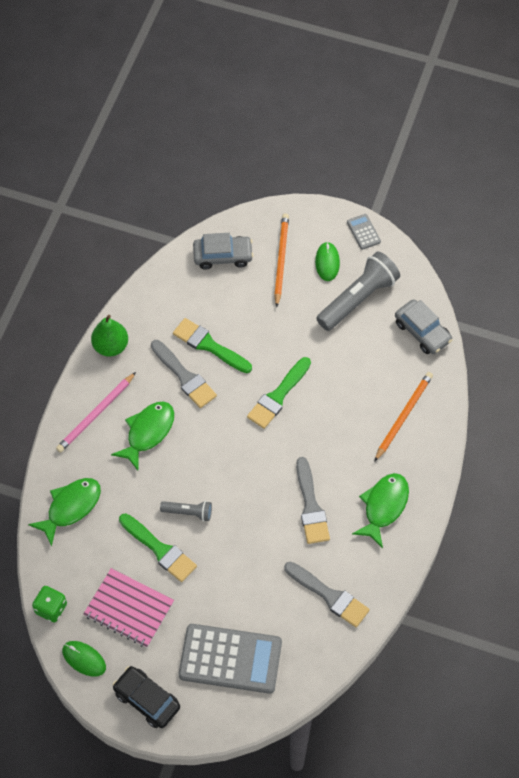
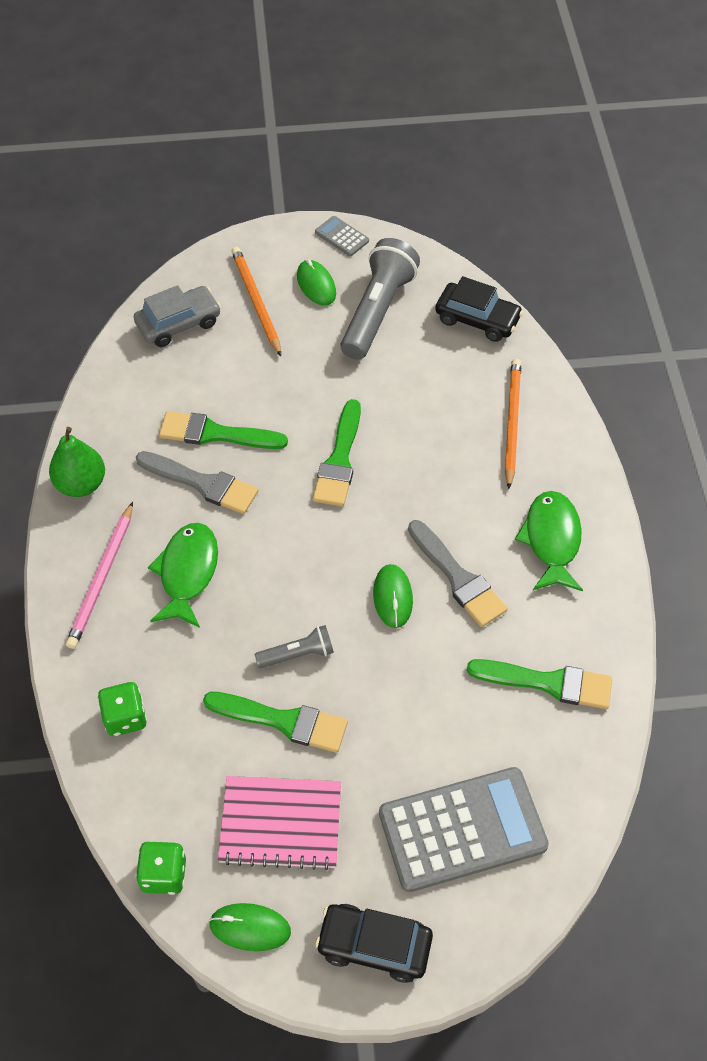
camera: 25 degrees left, 5 degrees down
green fish [28,478,101,547] -> green dice [98,682,147,736]
grey brush [284,561,370,627] -> green brush [467,659,612,709]
grey car [395,299,452,354] -> black car [435,276,523,342]
none -> green mouse [373,564,413,628]

